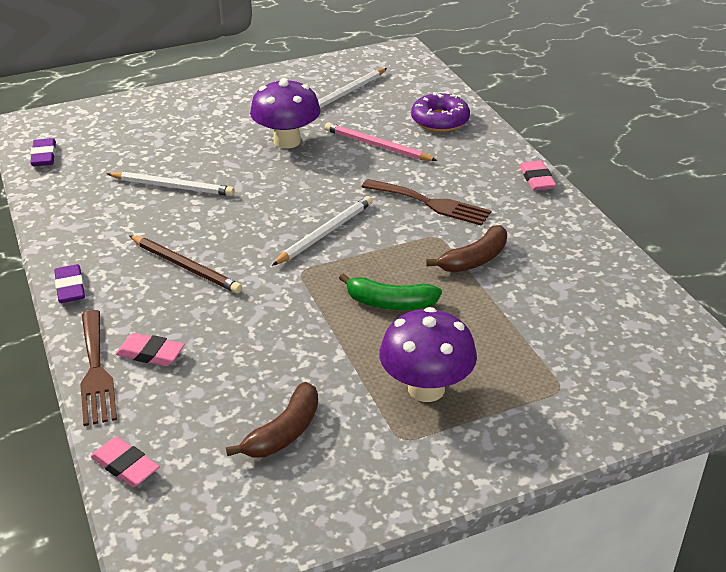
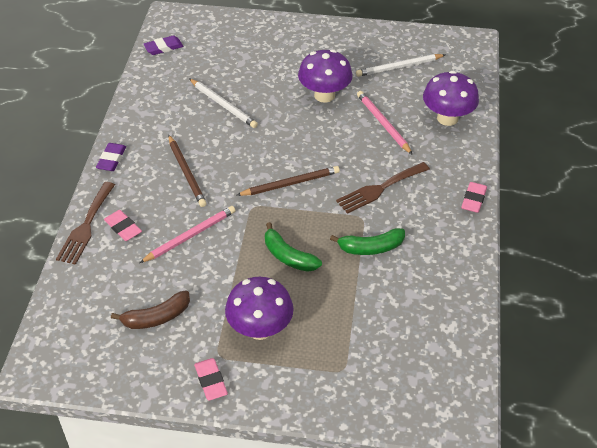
camera: 30 degrees right, 10 degrees up
purple eraser [30,138,56,166] -> purple eraser turned 45 degrees clockwise [144,35,183,55]
pink eraser [90,437,160,487] -> pink eraser moved to [194,358,228,401]
white pencil [272,196,373,266] -> brown pencil [237,166,340,196]
brown fork [362,179,491,226] -> brown fork turned 90 degrees clockwise [336,162,430,214]
purple donut [411,92,470,132] -> purple mushroom [423,71,479,126]
brown banana [426,225,507,272] -> green banana [330,228,405,255]
none -> pink pencil [140,206,236,263]

